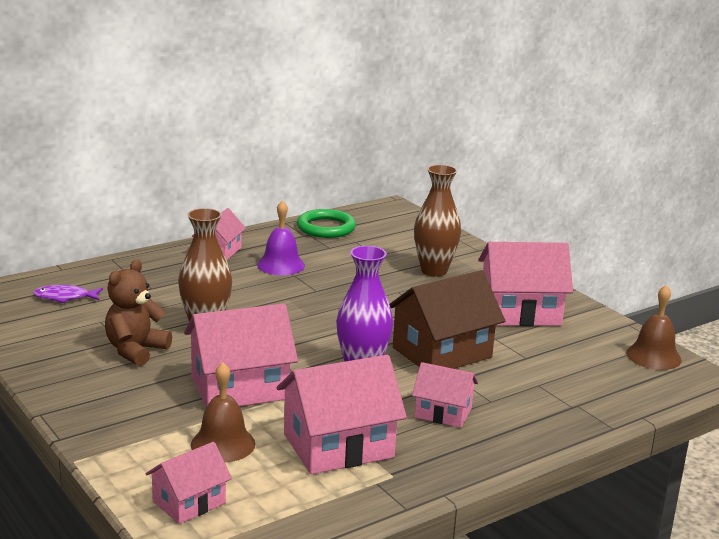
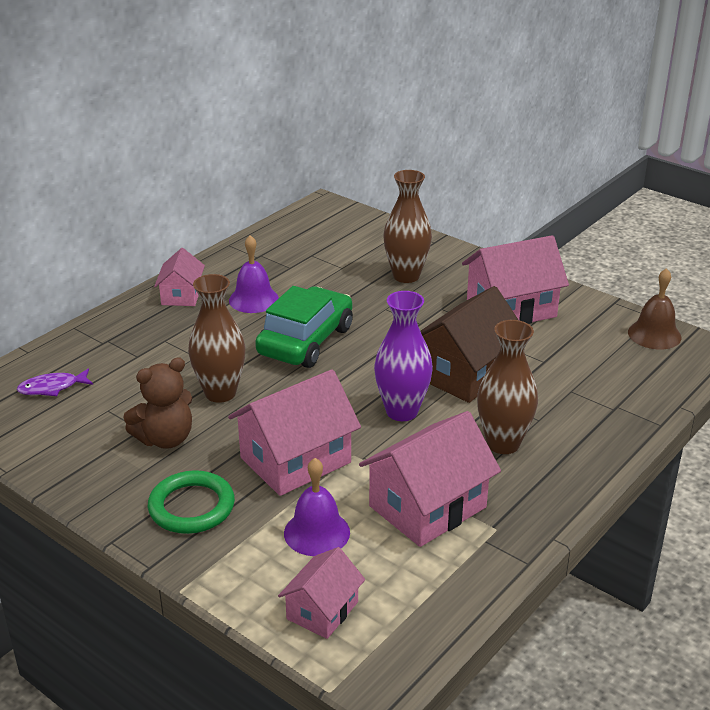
camera: 15 degrees left, 10 degrees up
brown teddy bear [105,259,172,366] -> brown teddy bear turned 135 degrees counterclockwise [123,357,192,449]
brown bell [191,362,255,462] -> purple bell [284,458,350,556]
green ring [297,209,356,238] -> green ring moved to [148,470,235,534]
pink house [412,362,478,428] -> brown vase [477,320,538,454]
none -> green car [255,286,353,368]

